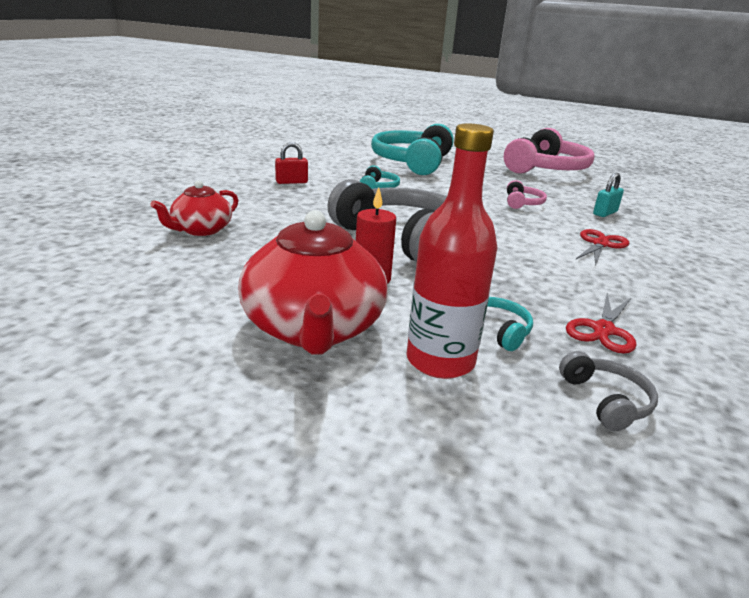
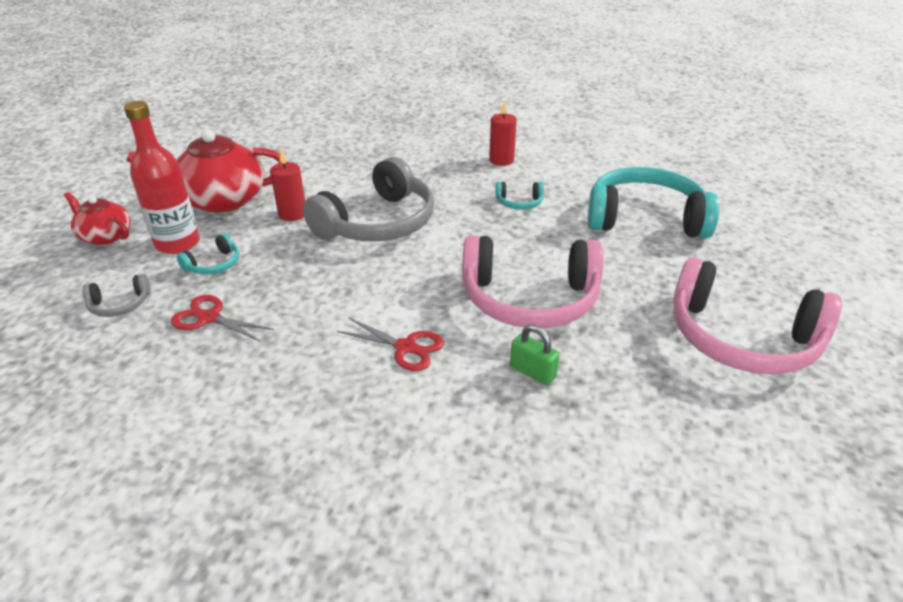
camera: 85 degrees right, 10 degrees up
red teapot [150,180,238,236] -> red teapot moved to [64,192,131,245]
red padlock [275,142,308,184] -> red candle [489,100,517,166]
pink headphones [507,180,547,209] -> pink headphones [462,235,603,328], size x2.36
turquoise padlock [593,173,624,217] -> green padlock [510,325,560,385]

